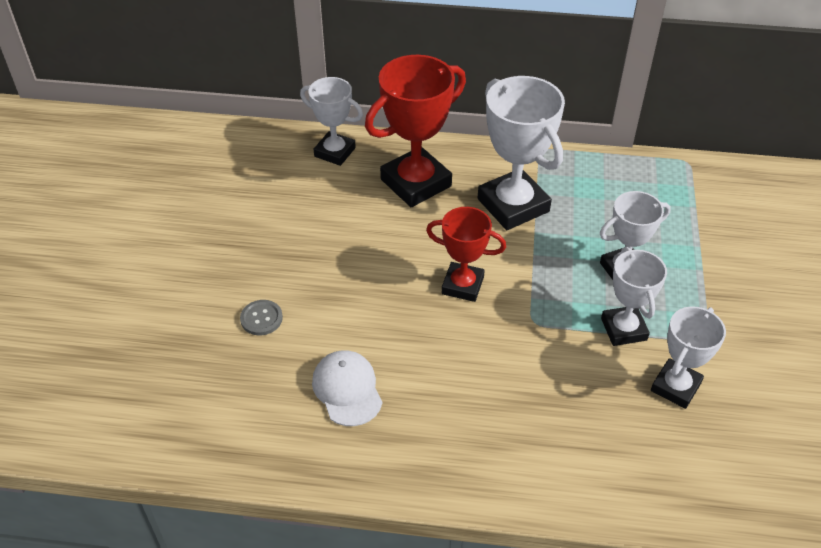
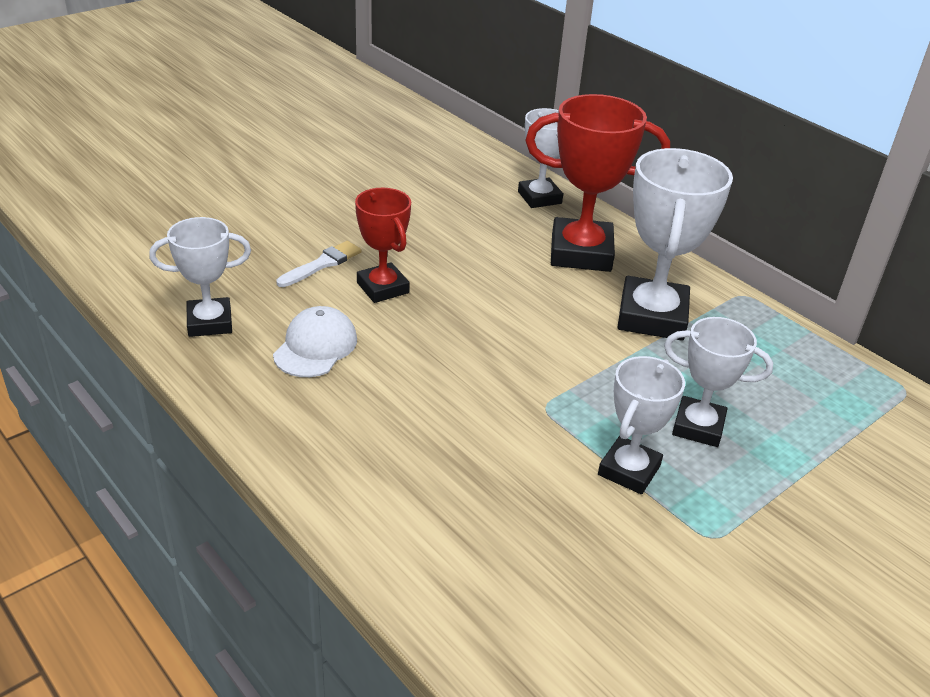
camera: 40 degrees right, 10 degrees down
grey button [240,300,283,335] -> white brush [276,241,362,287]
red trophy [426,207,506,302] -> red trophy moved to [355,188,411,303]
white trophy [651,307,726,409] -> white trophy moved to [149,217,251,337]

